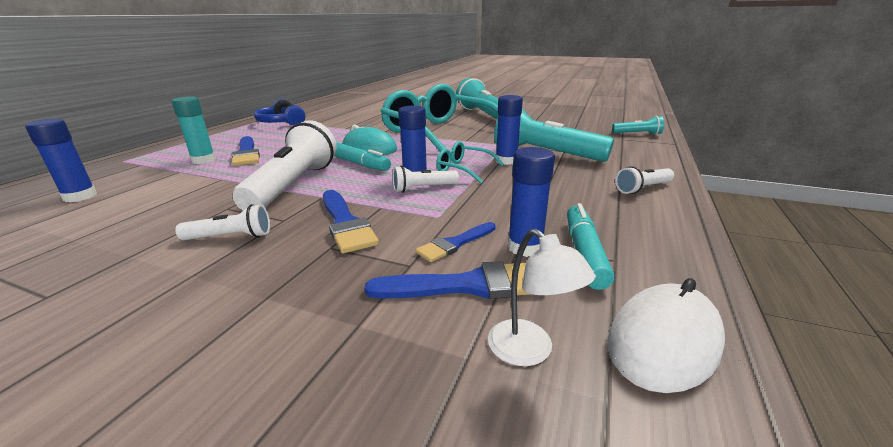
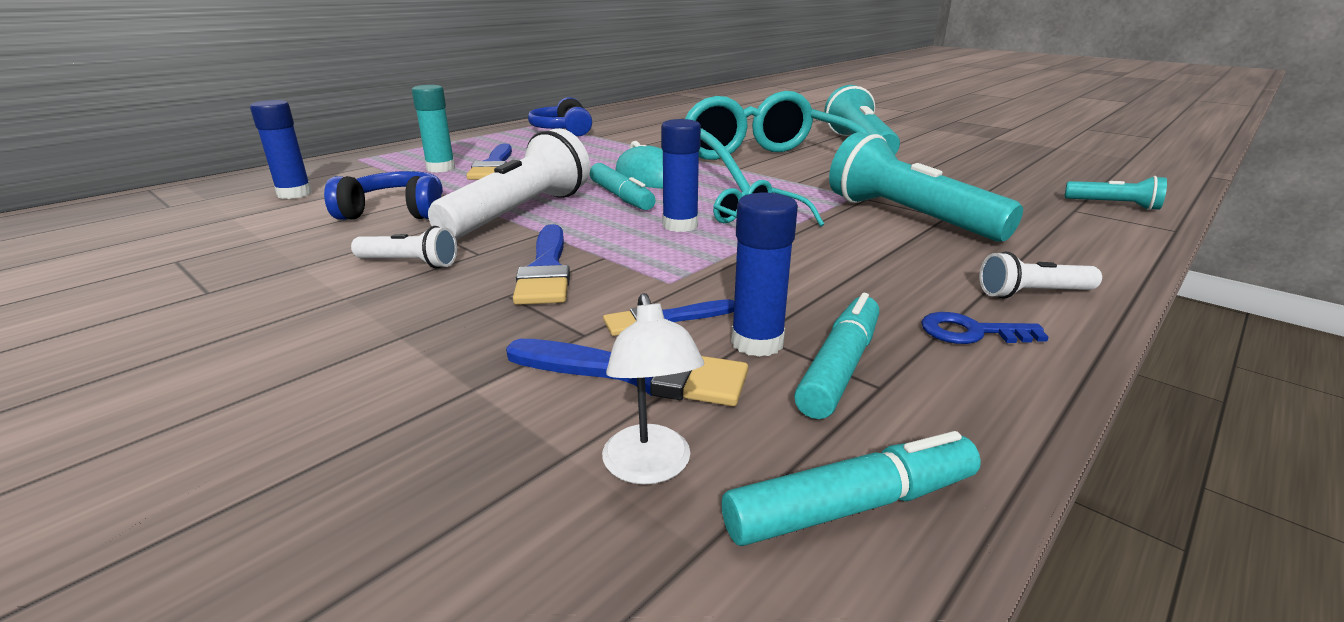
camera: 20 degrees right, 0 degrees up
white flashlight [393,166,459,193] -> none
blue glue stick [495,95,523,165] -> none
white mouse [608,278,725,393] -> turquoise marker [722,431,981,546]
none -> blue headphones [324,171,443,220]
none -> blue key [921,312,1049,344]

